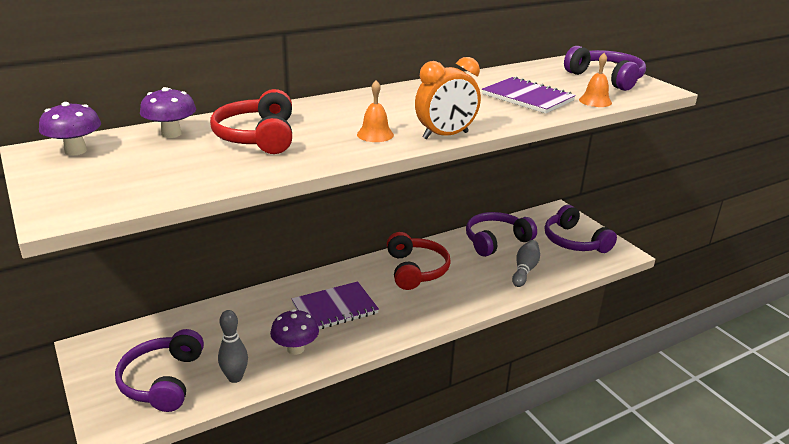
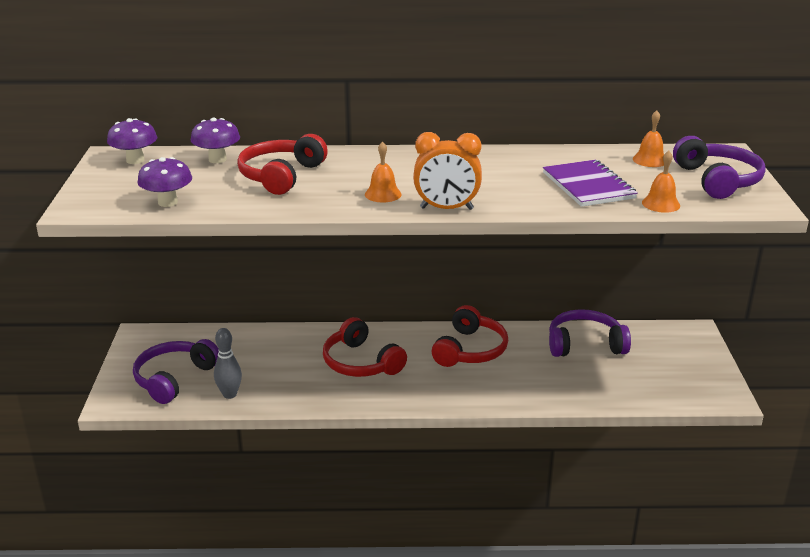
camera: 30 degrees right, 0 degrees up
purple mushroom [270,309,319,355] -> purple mushroom moved to [137,157,192,207]
purple notebook [292,281,379,329] -> red headphones [323,317,407,377]
grey bowling pin [512,240,540,287] -> none
purple headphones [545,205,617,253] -> none
none -> orange bell [633,110,664,167]

